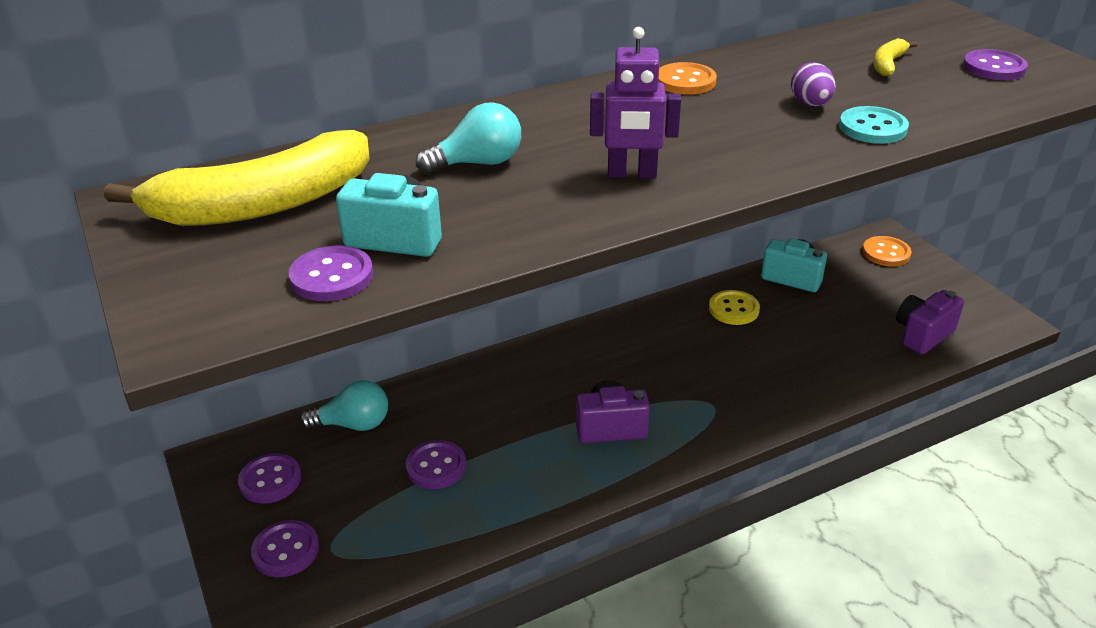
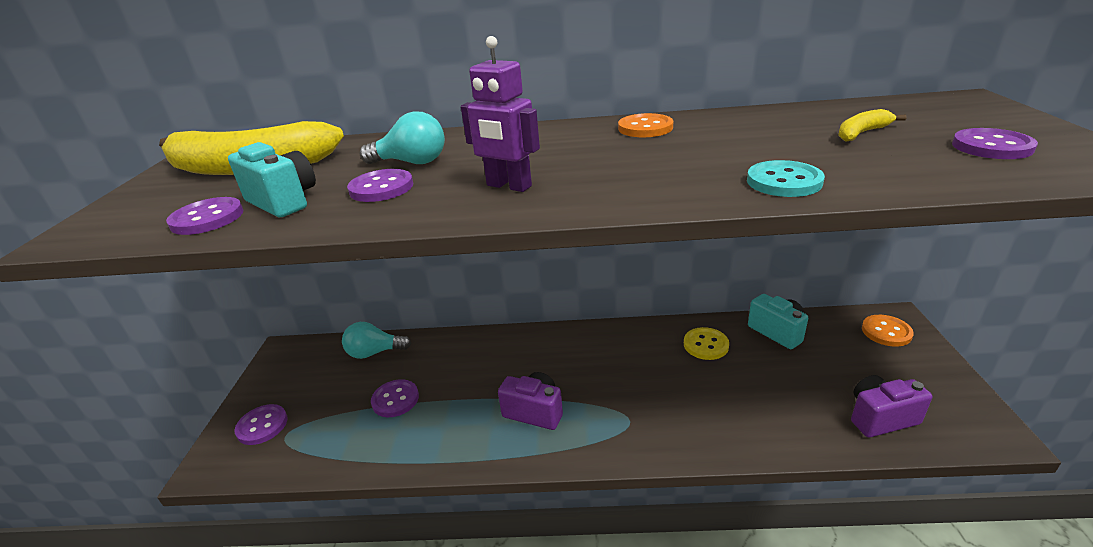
camera: 30 degrees right, 5 degrees down
purple button [238,453,301,503] -> purple button moved to [347,169,413,202]
turquoise light bulb [299,380,388,431] -> turquoise light bulb turned 150 degrees clockwise [342,322,412,359]
purple egg [791,62,836,106] -> none

